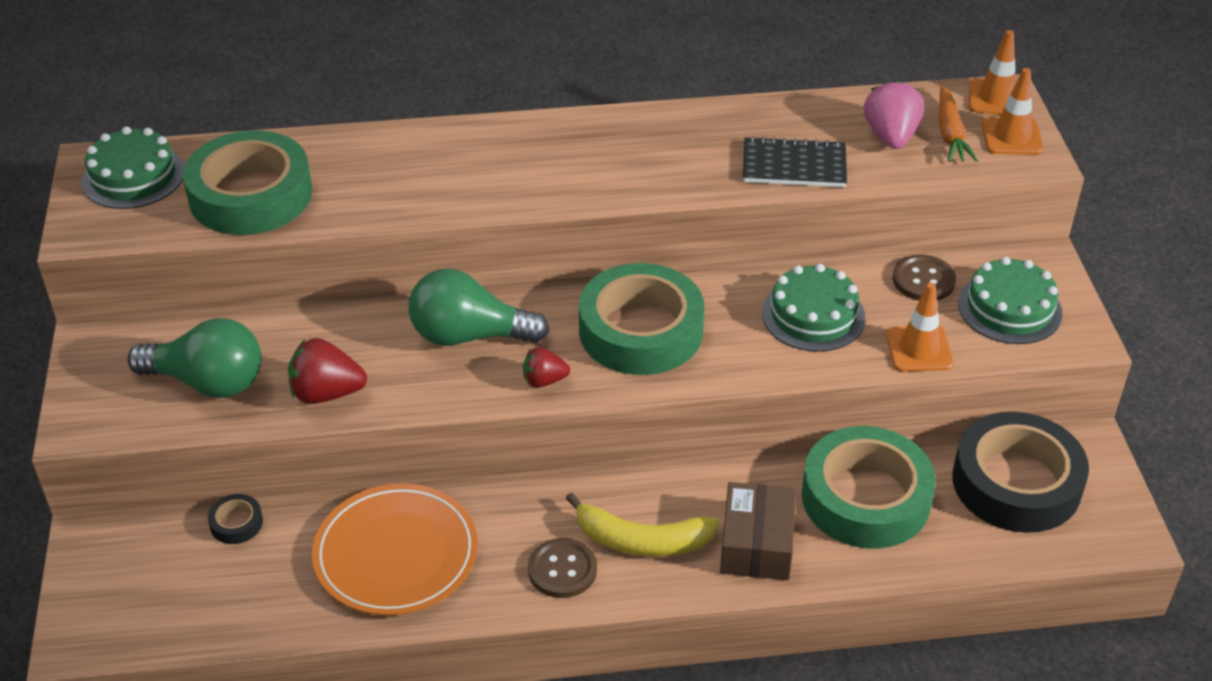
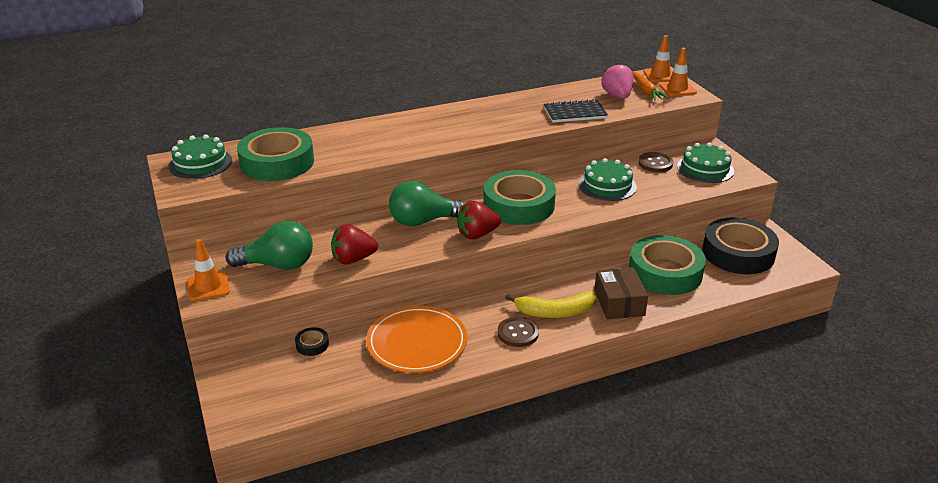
camera: 15 degrees left, 10 degrees down
red strawberry [523,347,570,388] -> red strawberry [457,201,501,239], size x1.61
orange traffic cone [886,283,954,372] -> orange traffic cone moved to [187,239,230,301]

